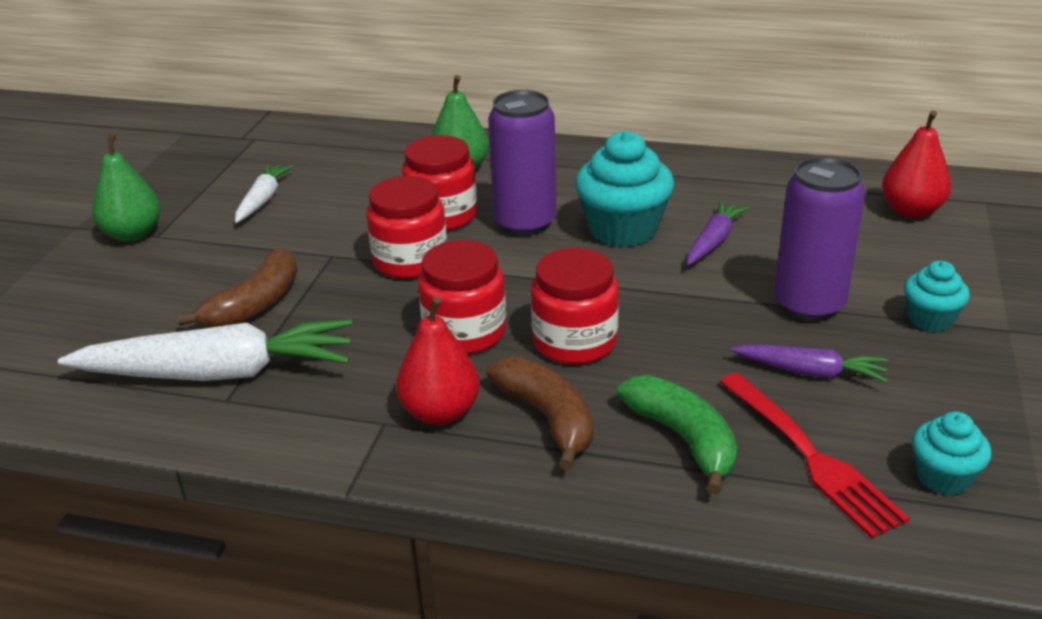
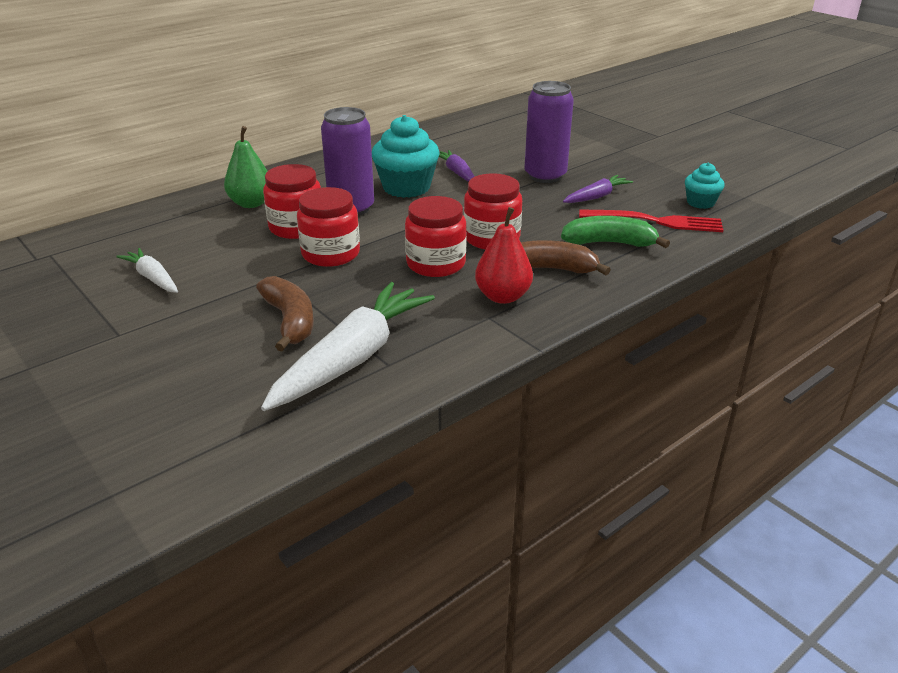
camera: 55 degrees left, 0 degrees up
green pear [92,134,161,242] -> none
red pear [882,110,951,218] -> none
turquoise cupcake [904,260,970,332] -> none

